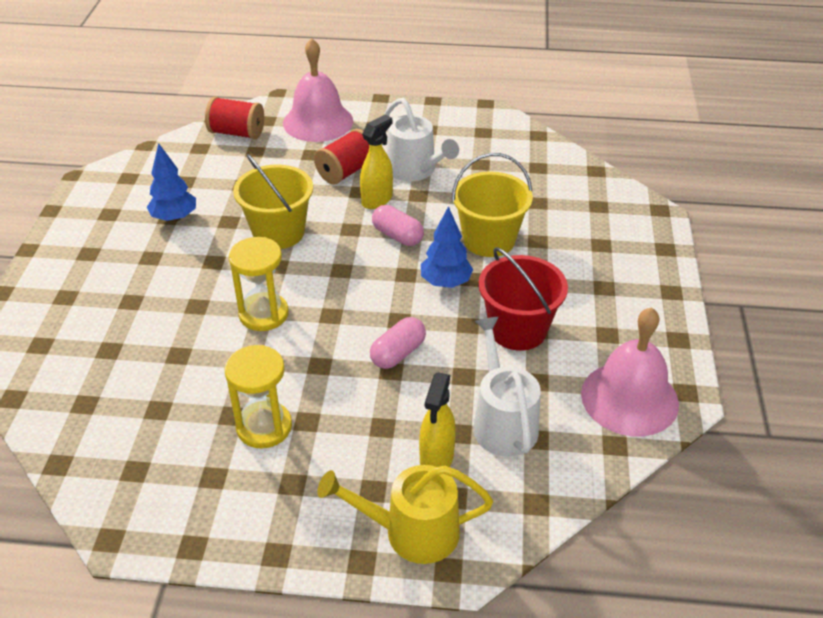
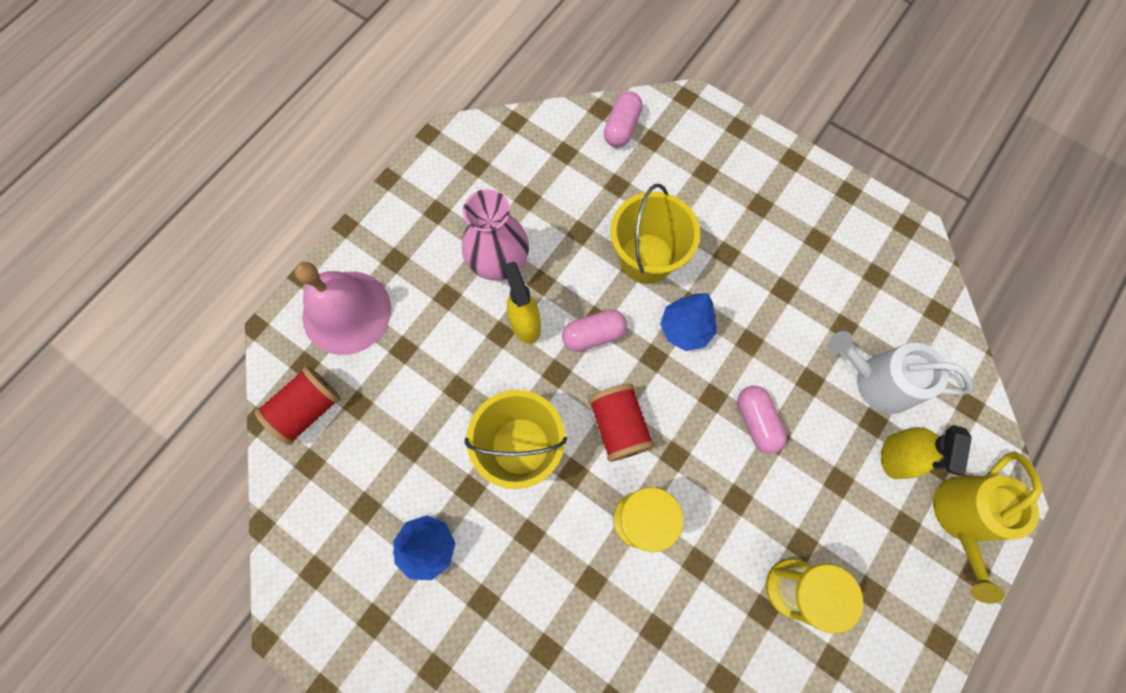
camera: 60 degrees left, 30 degrees up
red spool [314,129,369,185] -> red spool moved to [588,384,655,462]
white watering can [384,98,459,181] -> pink vase [462,189,529,280]
yellow spray bottle [419,373,456,467] -> yellow spray bottle turned 60 degrees clockwise [881,425,972,479]
red bucket [478,247,568,351] -> none
pink bell [581,307,679,437] -> none
none -> pink capsule [604,92,643,147]

